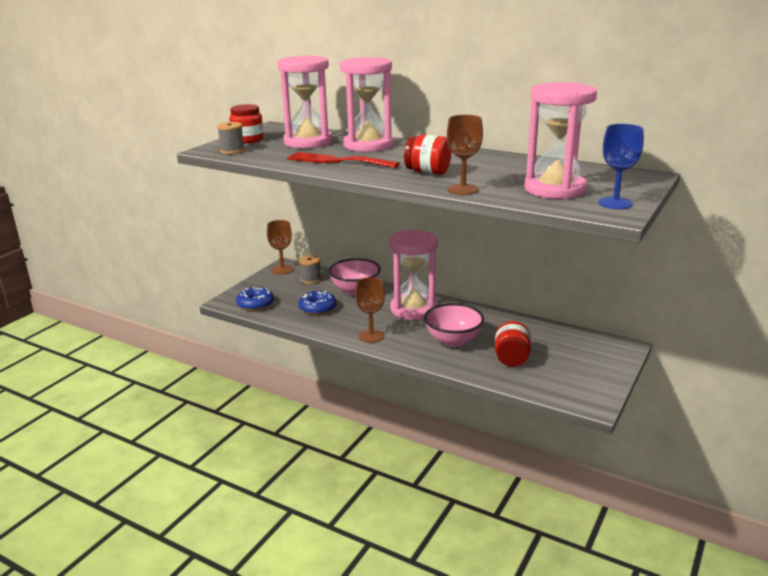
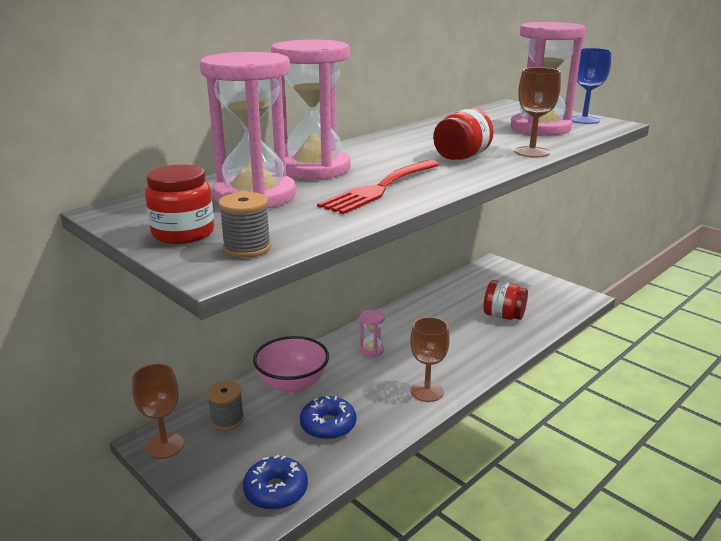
camera: 75 degrees left, 0 degrees up
pink hourglass [389,230,438,320] -> pink hourglass [360,310,385,357], size x0.41
pink bowl [424,303,484,347] -> none

